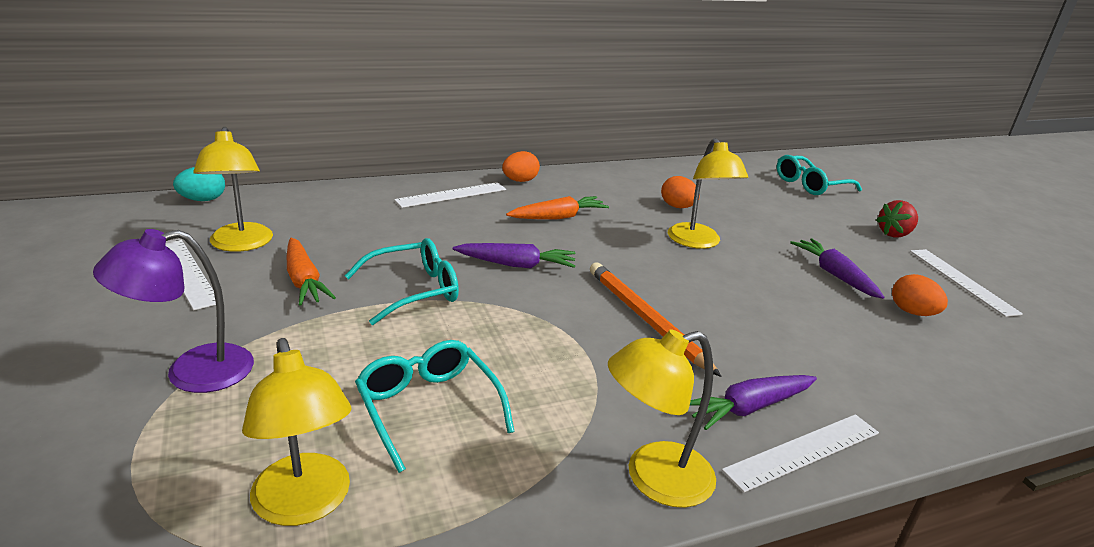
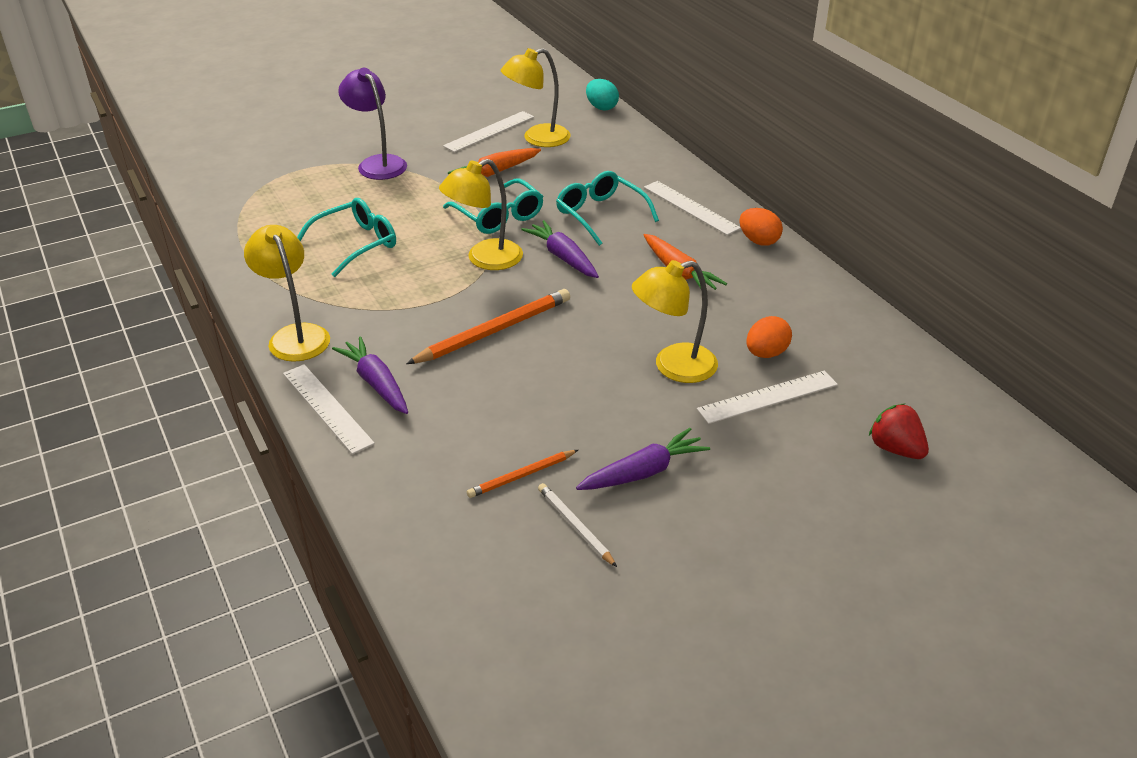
camera: 85 degrees right, 10 degrees up
yellow lamp [242,338,351,526] -> yellow lamp moved to [439,159,523,270]
purple carrot [453,243,575,268] -> purple carrot turned 150 degrees clockwise [521,220,599,278]
turquoise glasses [777,155,862,195] -> turquoise glasses moved to [556,171,659,246]
red strawberry [876,200,918,238] -> red strawberry moved to [869,403,929,459]
orange egg [892,274,948,316] -> white pencil [538,483,617,567]
white ruler [910,249,1023,317] -> white ruler moved to [697,371,838,424]
none -> orange pencil [467,450,578,498]

